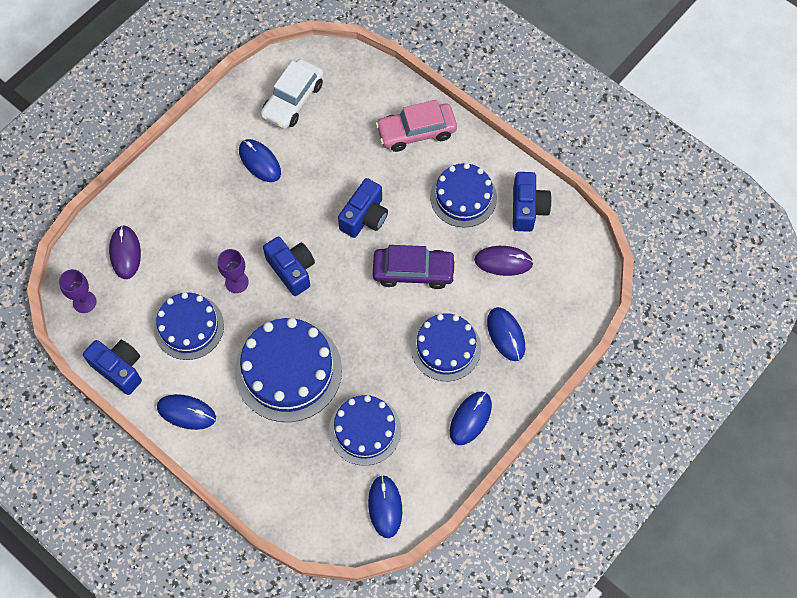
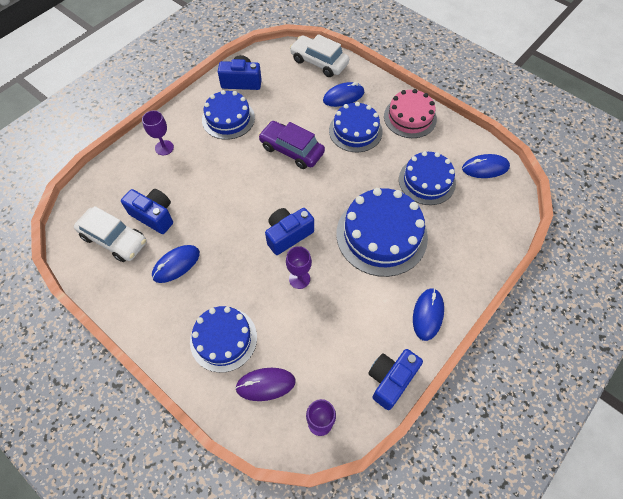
camera: 90 degrees left, 5 degrees down
blue cake [154,292,224,360] -> blue cake moved to [190,306,257,373]
blue camera [338,178,388,238] -> blue camera moved to [121,189,173,234]
purple car [373,245,456,289] -> purple car turned 60 degrees counterclockwise [258,121,325,169]
pink car [376,100,457,152] -> purple goblet [142,110,174,155]
blue mouse [450,391,492,445] -> pink cake [384,89,437,138]
purple mouse [474,246,534,276] -> none
none -> white car [290,34,349,77]

